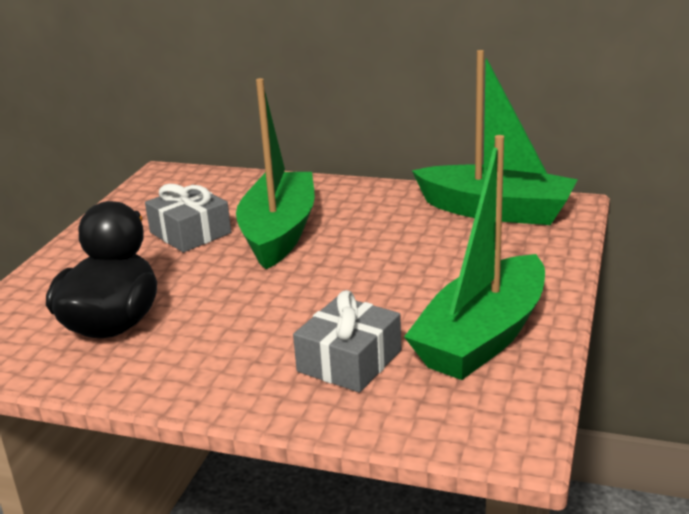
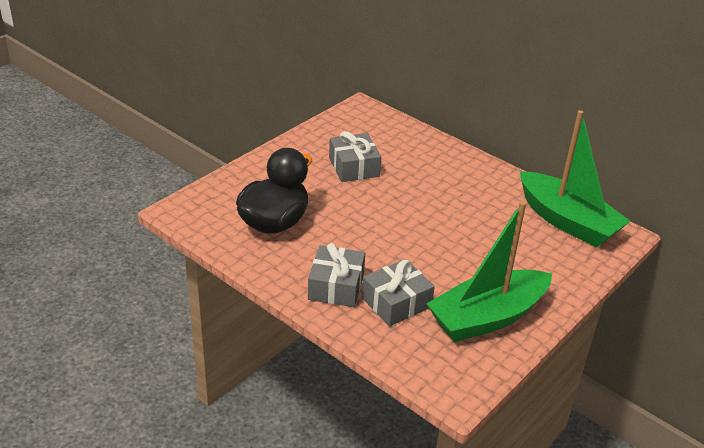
camera: 20 degrees right, 10 degrees up
green boat [236,78,315,269] -> none
none -> grey gift [308,243,365,307]

